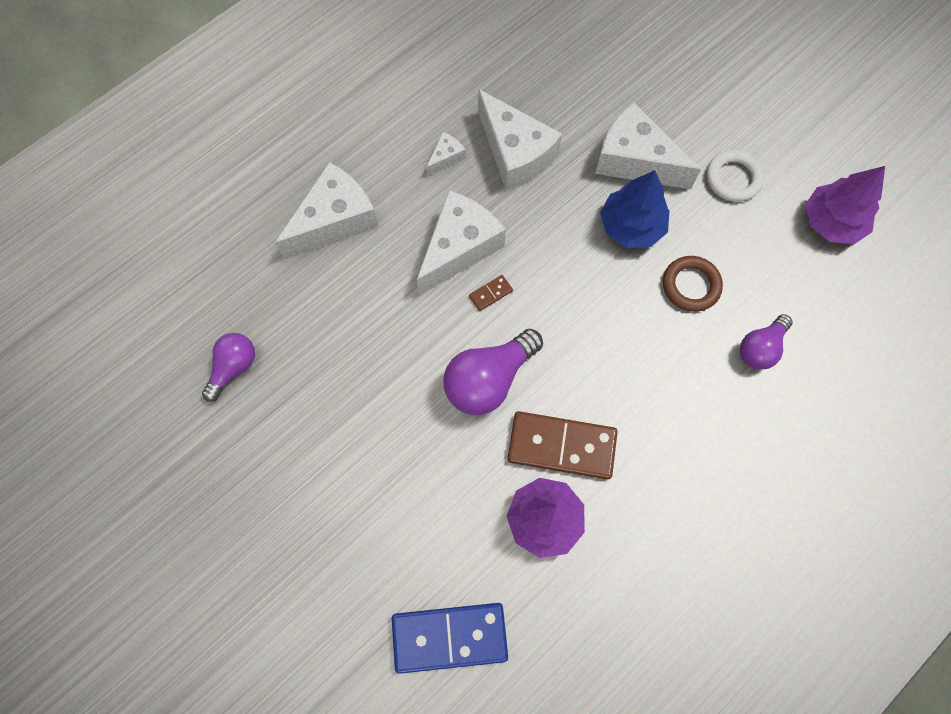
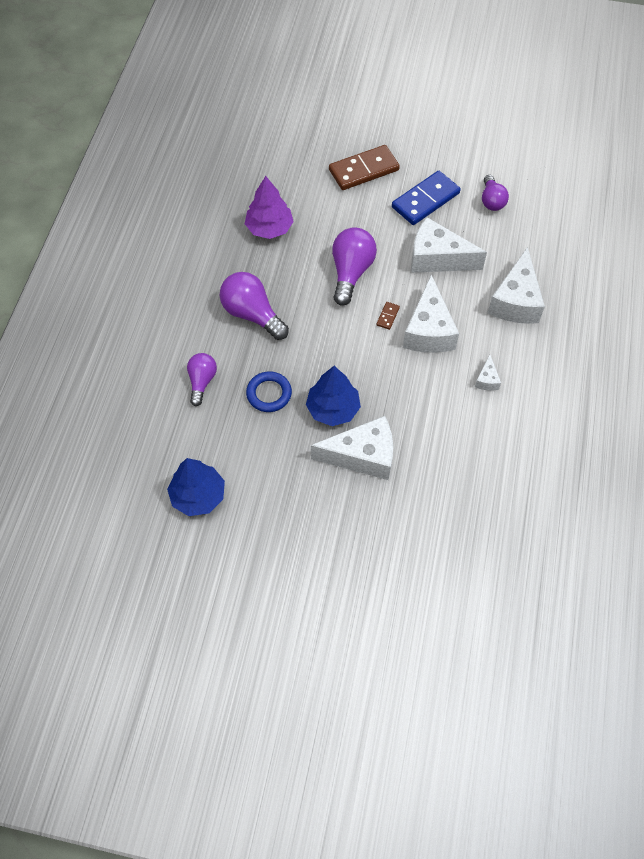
camera: 145 degrees right, 10 degrees down
blue domino [392,603,508,674] -> blue domino moved to [392,171,461,225]
white cheese [478,89,562,191] -> white cheese moved to [411,217,487,273]
brown domino [507,411,618,480] -> brown domino moved to [329,145,400,190]
brown ring [663,256,723,312] -> blue ring [246,371,292,412]
white ring [707,150,764,202] -> none
purple tree [805,166,885,244] -> blue tree [167,458,225,516]
none -> purple light bulb [220,272,289,340]

